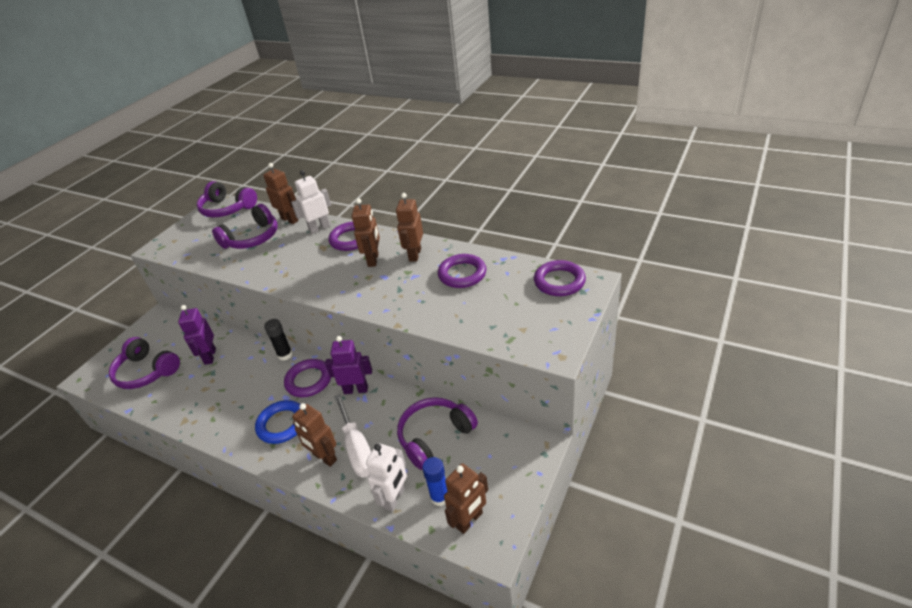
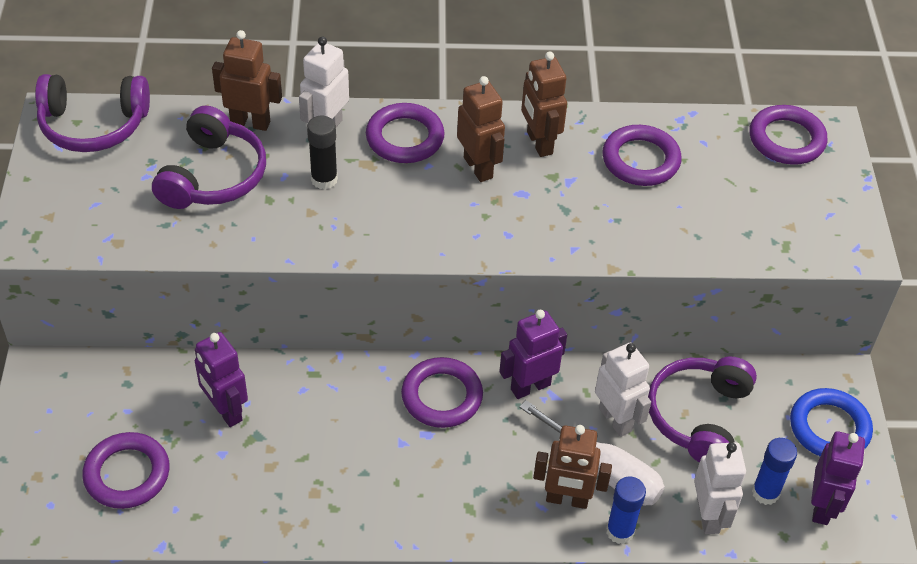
camera: 35 degrees left, 10 degrees up
purple headphones [109,337,180,389] -> purple ring [82,432,170,509]
blue ring [255,400,300,444] -> blue ring moved to [790,388,873,456]
black glue stick [264,319,293,361] -> black glue stick moved to [307,116,338,190]
brown robot [444,463,488,534] -> purple robot [811,431,865,525]
none -> white robot [595,343,651,437]
none -> blue glue stick [606,477,646,544]

